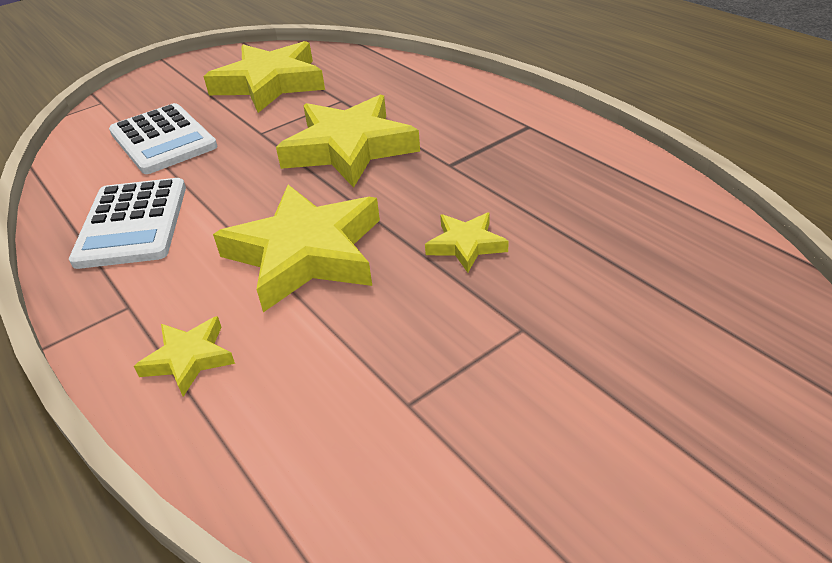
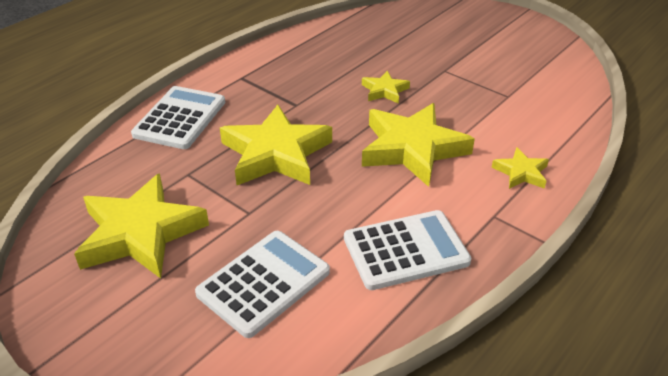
camera: 105 degrees left, 0 degrees up
none -> white calculator [131,86,225,149]

